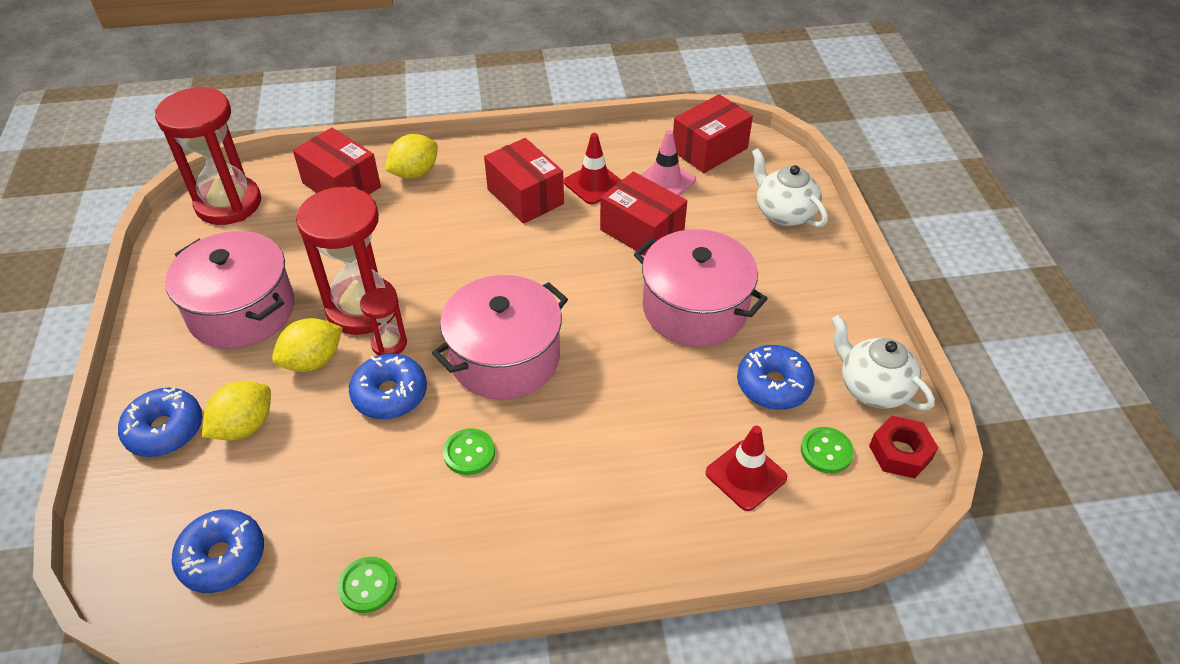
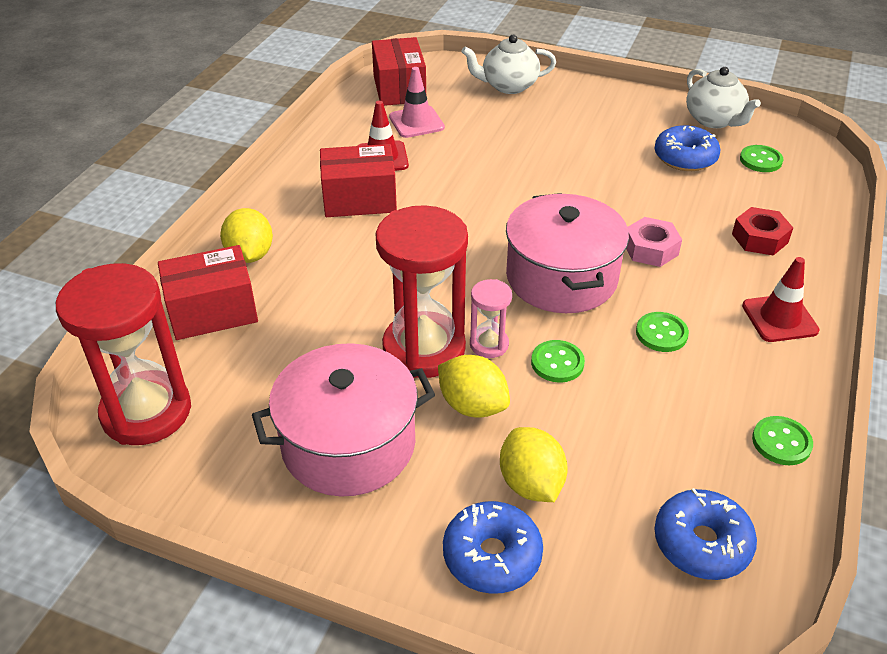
camera: 60 degrees left, 5 degrees down
yellow lemon [272,318,343,372] -> yellow lemon turned 45 degrees counterclockwise [438,355,510,418]
blue donut [349,354,427,419] -> green button [531,340,585,383]
red hourglass [360,288,407,355] -> pink hourglass [470,279,512,358]
red box [600,172,687,256] -> none
pink pot [634,229,768,347] -> none
red traffic cone [706,426,787,511] -> red traffic cone moved to [742,257,820,342]
white teapot [831,315,935,410] -> white teapot turned 105 degrees counterclockwise [686,67,761,128]
red nut [869,416,938,478] -> red nut moved to [732,207,793,256]
none -> pink nut [626,217,682,267]

